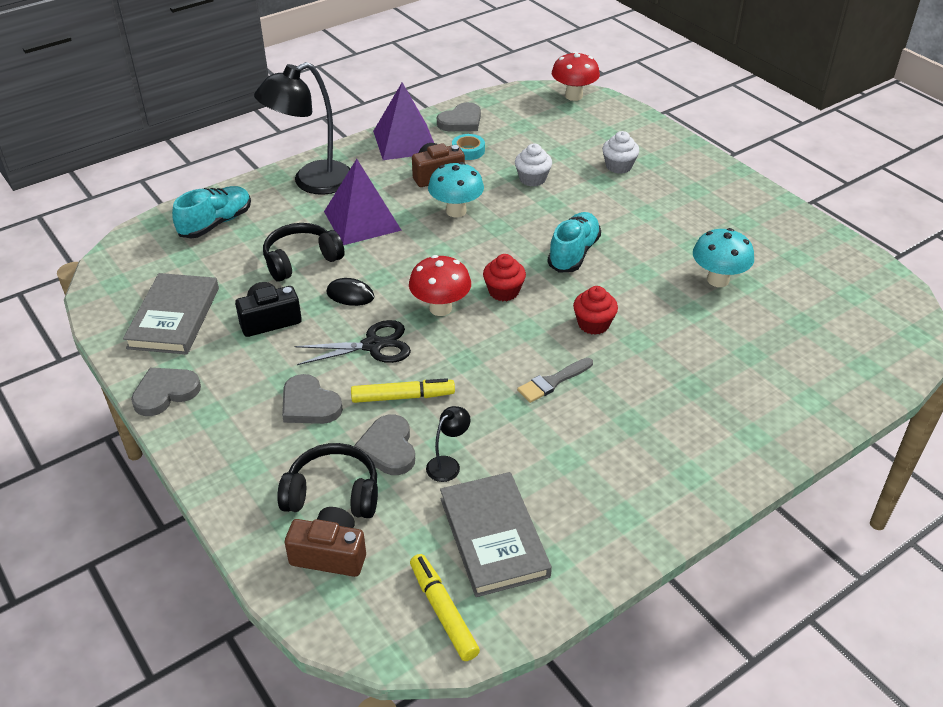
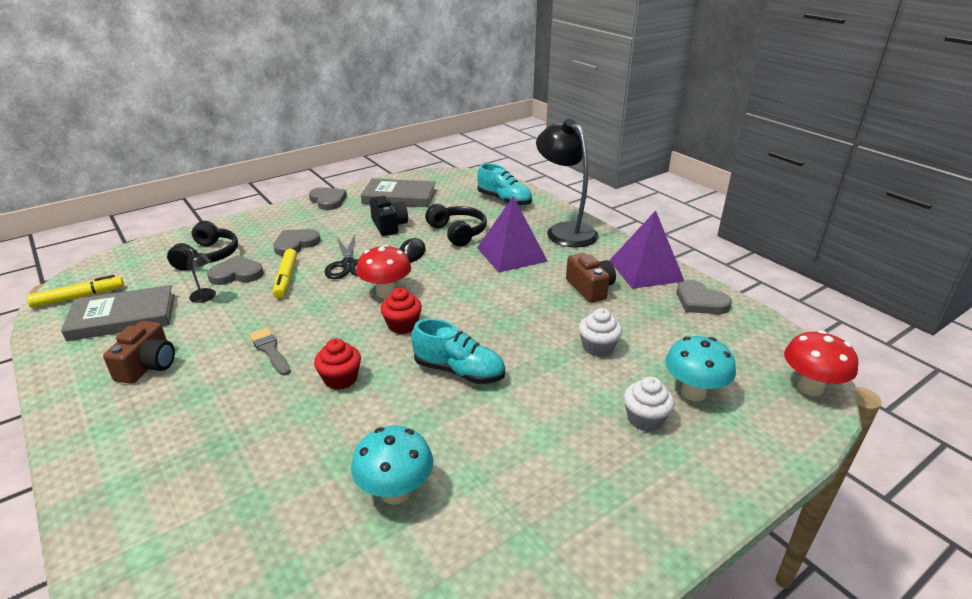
camera: 90 degrees right, 10 degrees down
brown camera [285,507,366,577] -> brown camera moved to [103,321,175,384]
turquoise mushroom [428,162,484,217] -> turquoise mushroom moved to [665,336,736,401]
turquoise tape [452,134,485,160] -> none

